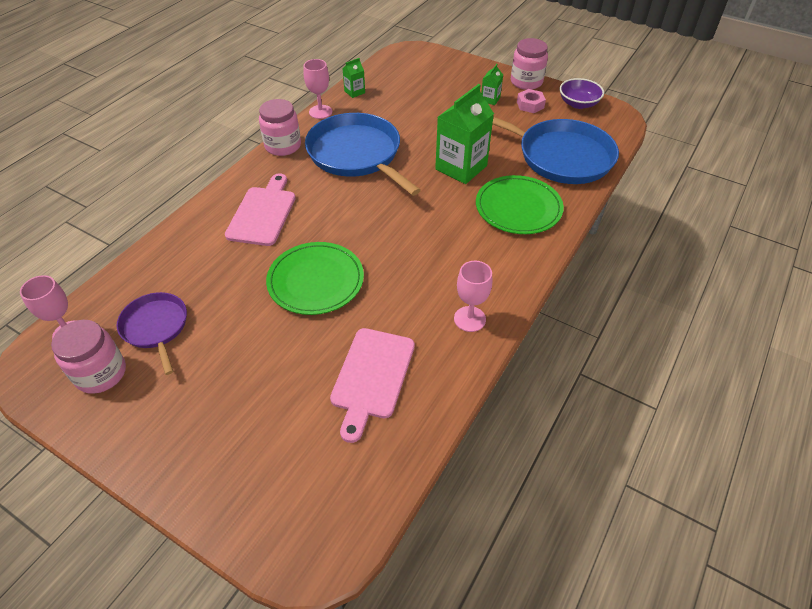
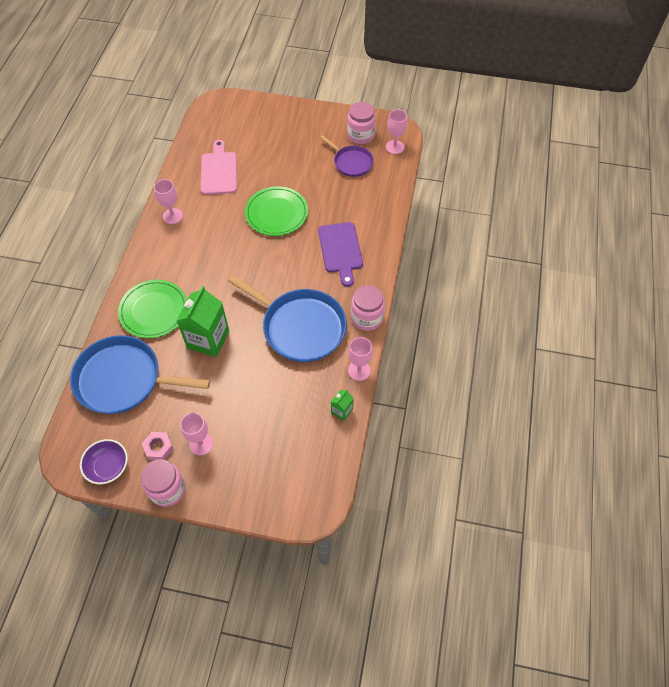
camera: 160 degrees right, 10 degrees up
pink cutting board [225,173,296,246] -> purple cutting board [318,222,363,287]
green carton [481,64,503,105] -> pink goblet [180,413,214,455]

